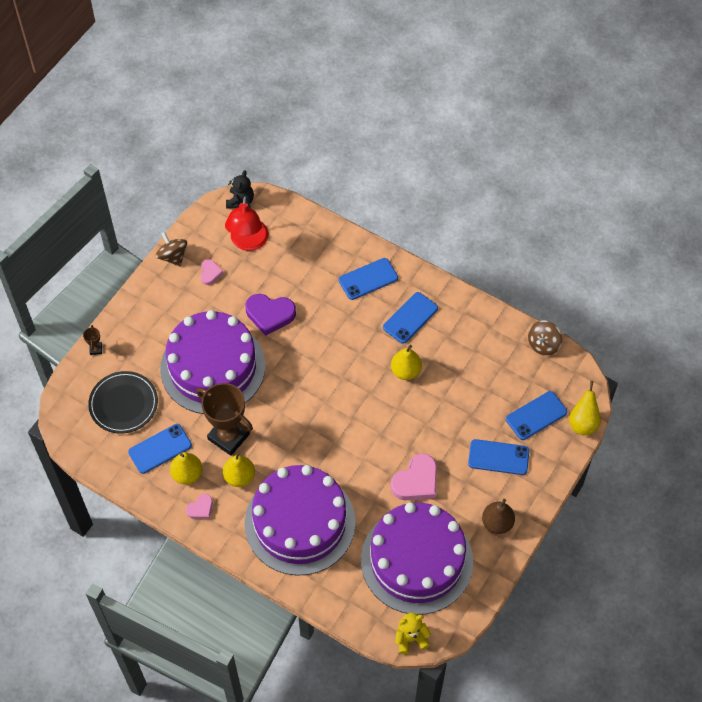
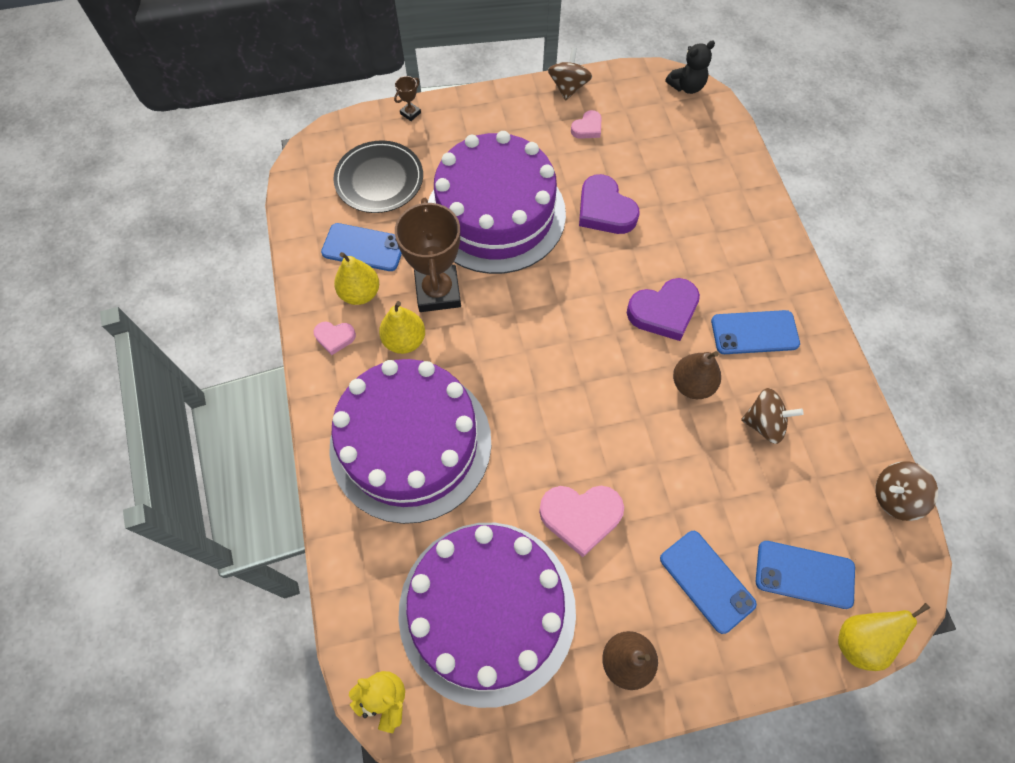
camera: 45 degrees right, 5 degrees up
red lamp [225,195,269,251] -> none
blue phone [339,258,398,300] -> none
yellow pear [391,345,422,380] -> brown pear [673,351,721,399]
none -> purple heart [627,278,700,341]
none -> brown spinning top [741,388,804,444]

